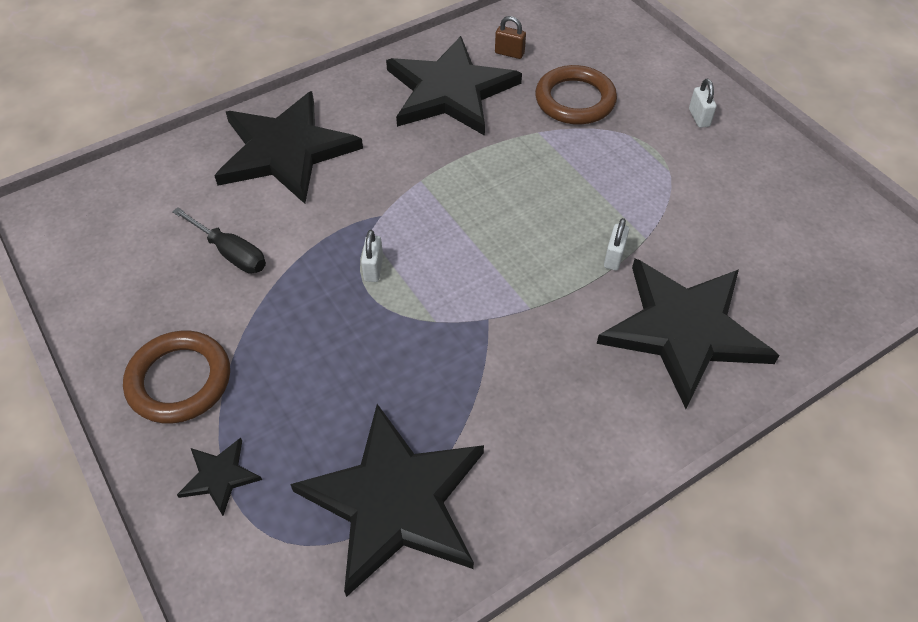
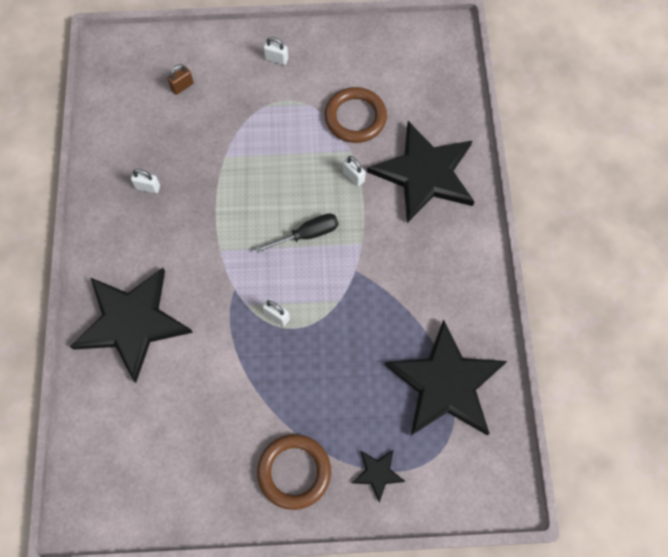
camera: 60 degrees left, 15 degrees up
black screwdriver [172,207,266,273] -> black screwdriver moved to [255,213,338,253]
black star [386,36,522,136] -> white padlock [131,169,160,193]
brown padlock [495,16,526,59] -> brown padlock moved to [167,64,194,95]
brown ring [535,65,617,125] -> brown ring moved to [325,87,387,143]

